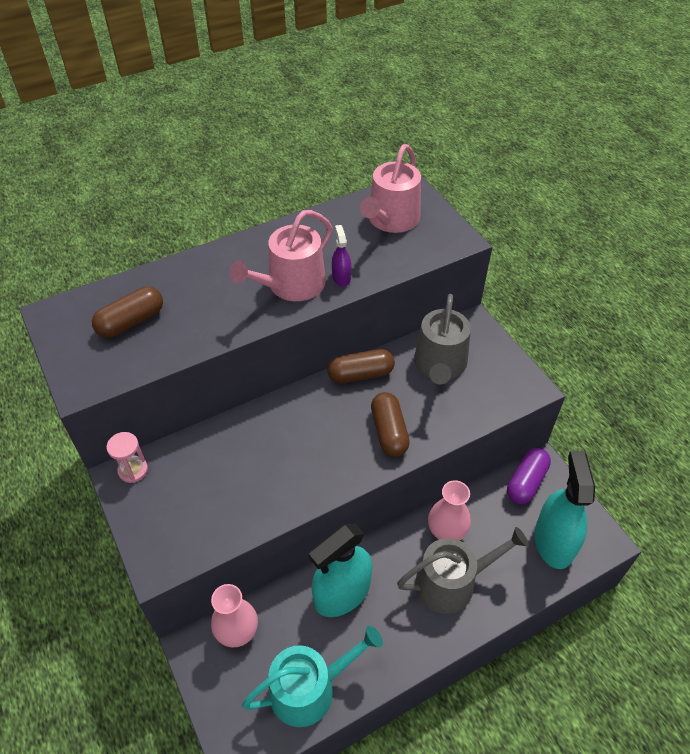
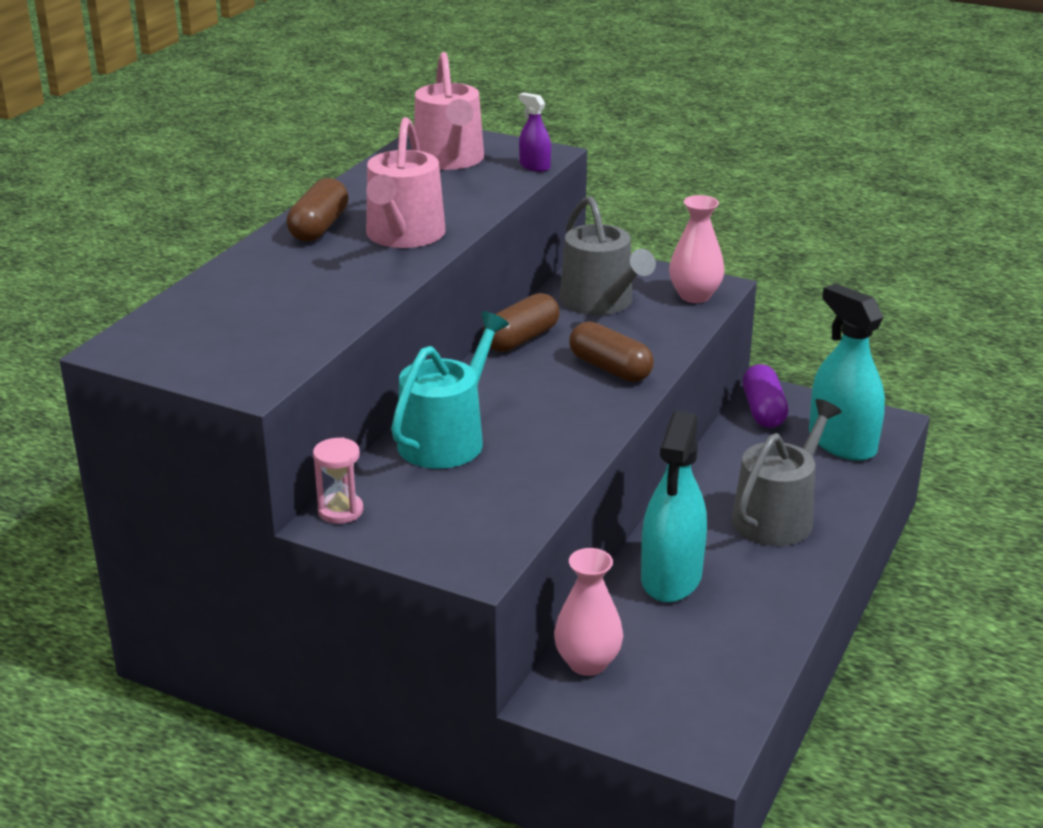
camera: 35 degrees left, 20 degrees down
brown capsule [92,286,163,338] -> brown capsule moved to [286,178,349,241]
turquoise watering can [242,626,383,727] -> turquoise watering can moved to [391,311,509,469]
purple spray bottle [332,225,351,287] -> purple spray bottle moved to [519,92,551,172]
pink vase [428,480,471,540] -> pink vase moved to [669,195,724,303]

